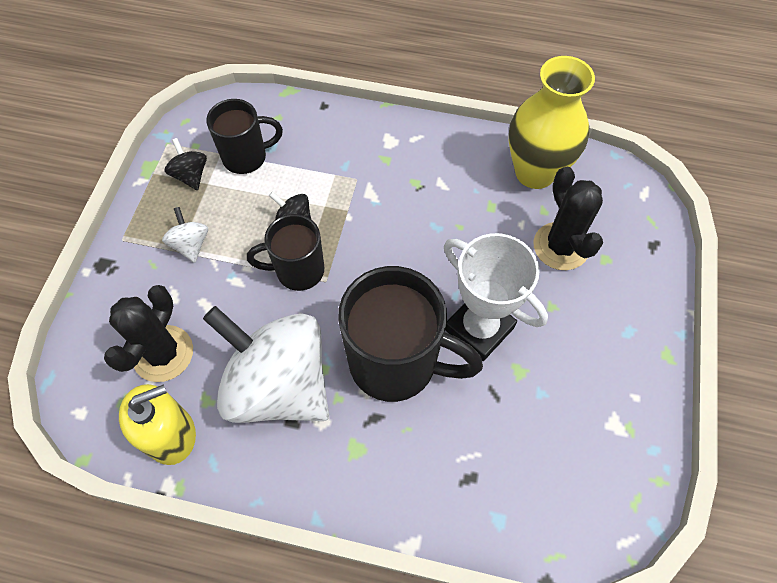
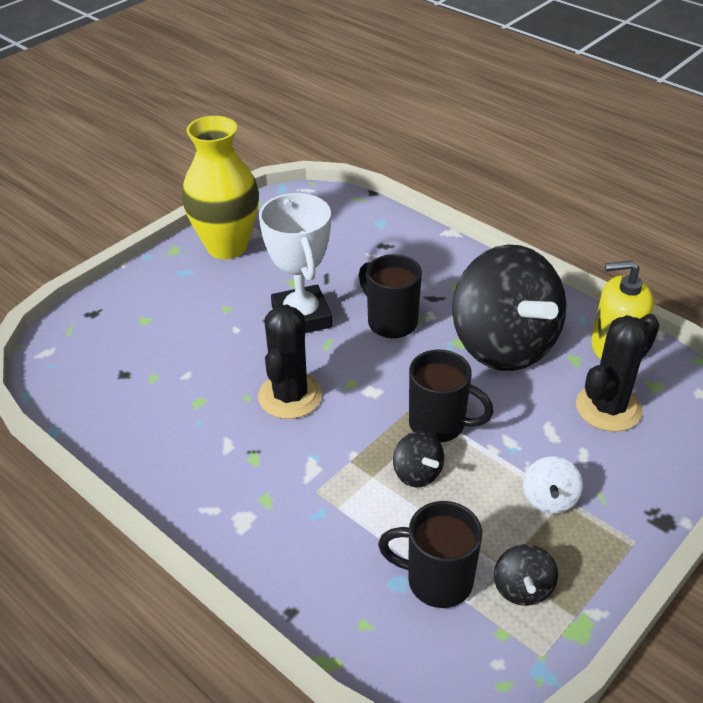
camera: 150 degrees left, 20 degrees down
white spinning top [203,306,329,423] -> black spinning top [452,244,566,371]
black mug [338,266,483,402] -> black mug [359,254,422,338], size x0.59
yellow vase [509,56,595,189] -> yellow vase moved to [182,116,259,259]
black cactus [533,167,603,270] -> black cactus moved to [258,304,322,419]

